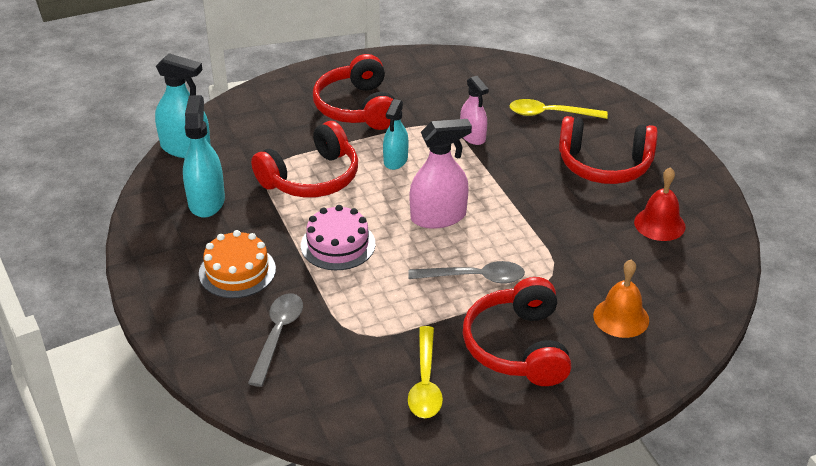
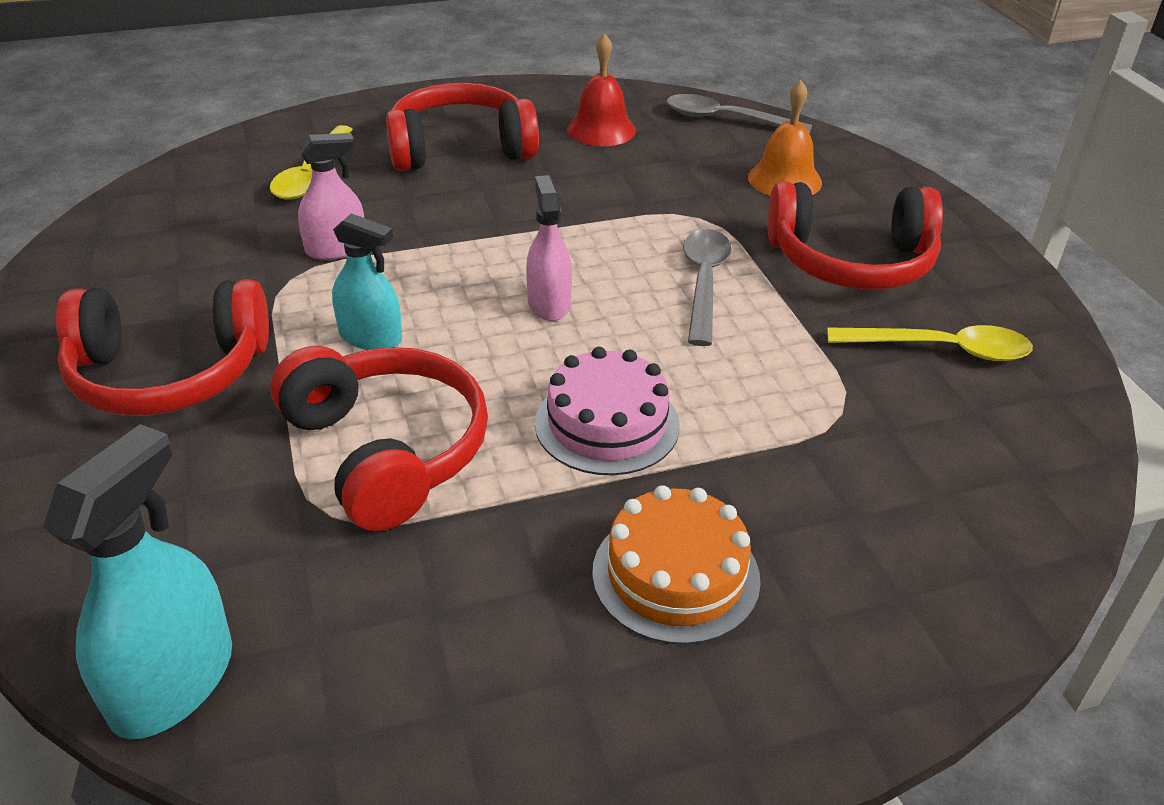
camera: 85 degrees left, 0 degrees up
turquoise spray bottle [183,95,225,218] -> none
grey spoon [248,293,303,387] -> grey spoon moved to [667,94,812,133]
pink spray bottle [410,119,472,229] -> pink spray bottle [526,175,572,321], size x0.66
red headphones [559,116,658,184] -> red headphones turned 120 degrees counterclockwise [386,83,539,171]

